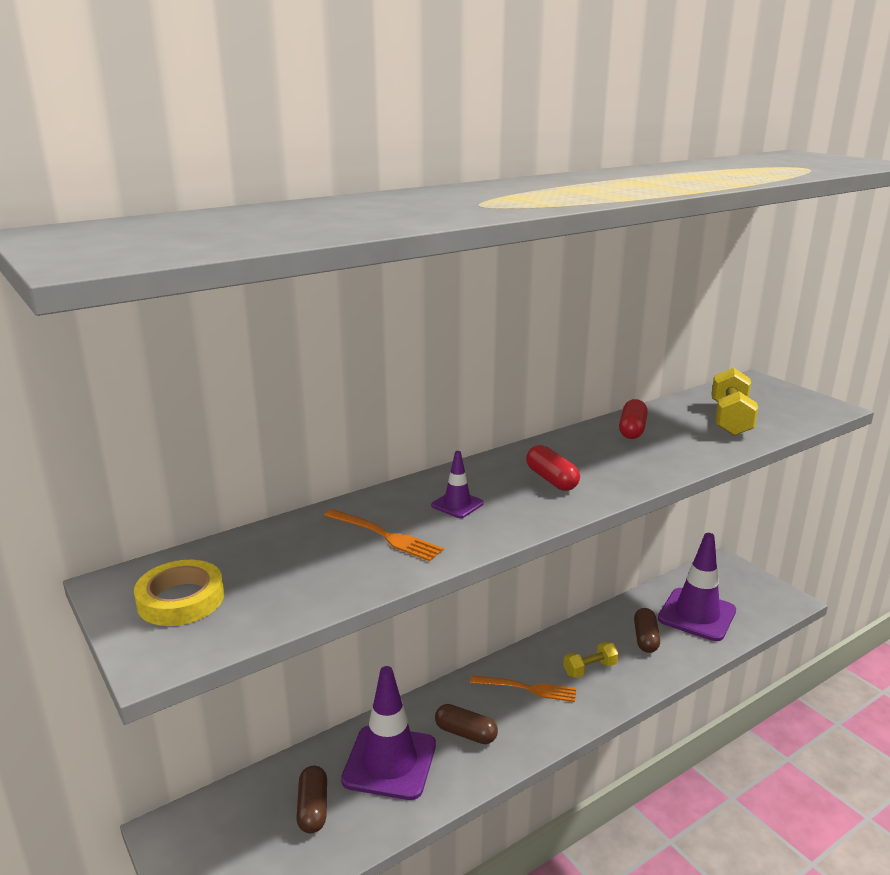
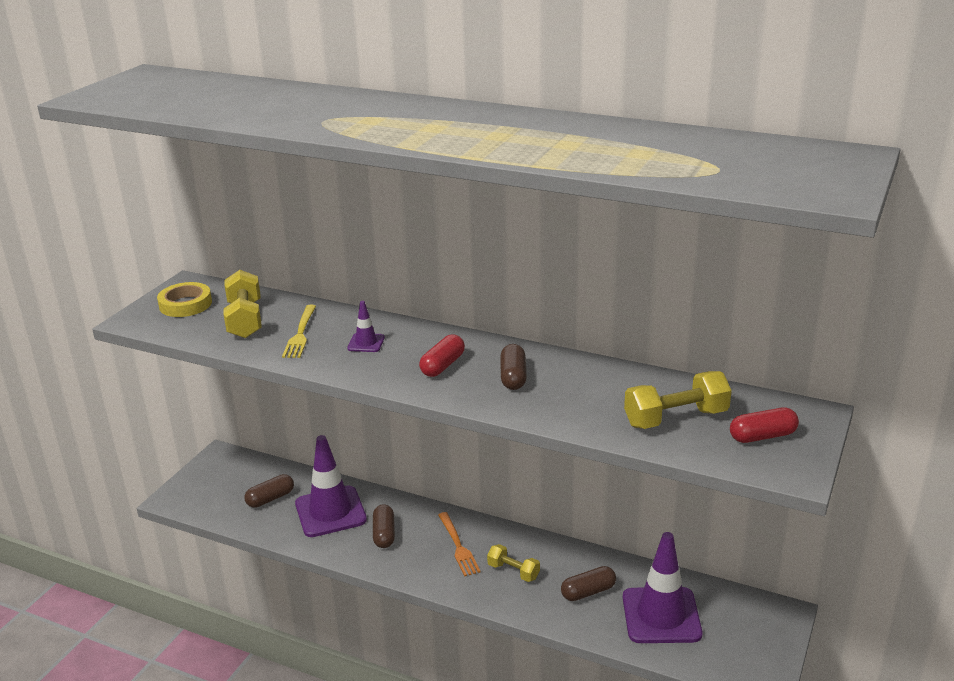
camera: 60 degrees right, 5 degrees up
orange fork [324,509,444,561] -> yellow fork [282,305,316,358]
red capsule [619,399,648,439] -> red capsule moved to [730,407,799,443]
none -> yellow dumbbell [224,270,262,338]
none -> brown capsule [500,344,527,390]

